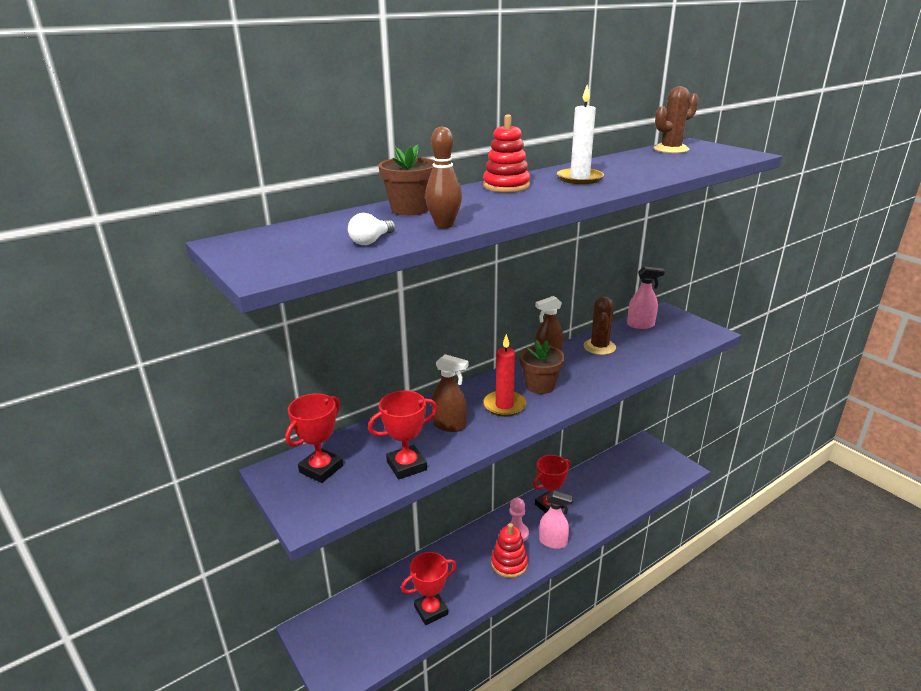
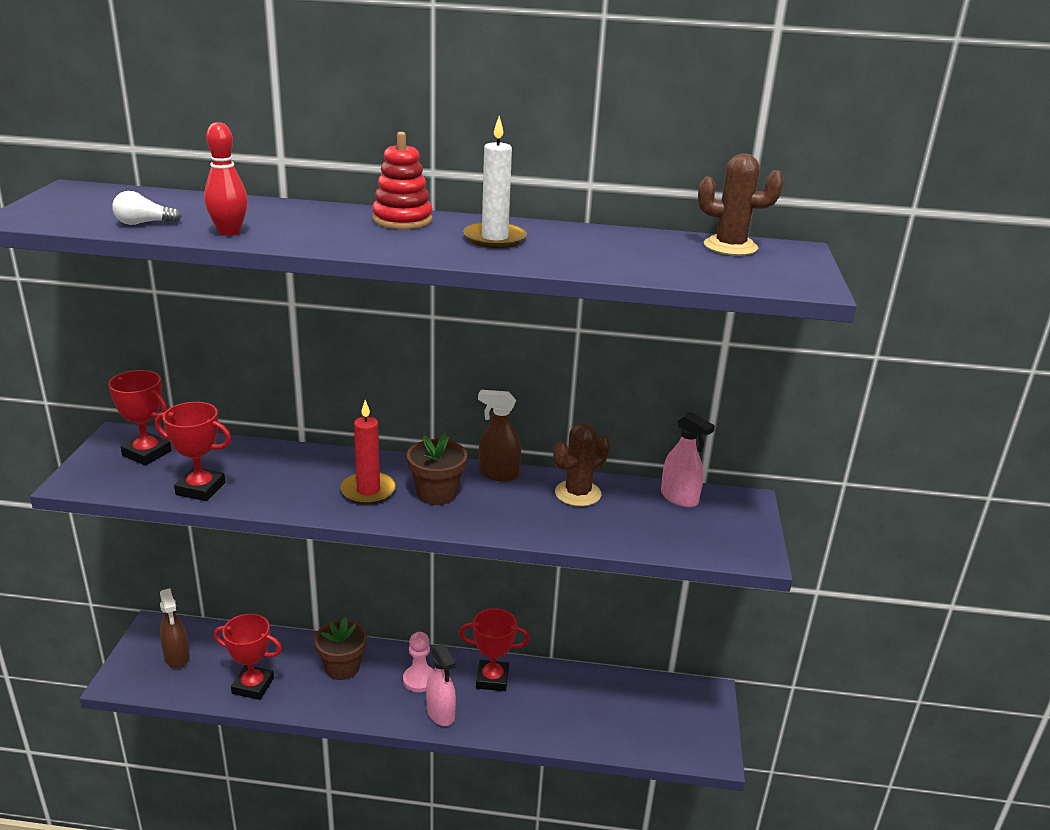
camera: 40 degrees right, 0 degrees up
red trophy [285,393,343,483] -> red trophy turned 45 degrees clockwise [108,370,171,466]
brown flower pot [378,144,435,215] -> brown flower pot moved to [314,617,367,680]
brown bowling pin [425,127,462,228] -> red bowling pin [204,122,248,236]
brown spray bottle [431,354,468,432] -> brown spray bottle moved to [160,588,190,668]
red stacking toy [491,523,528,578] -> none

